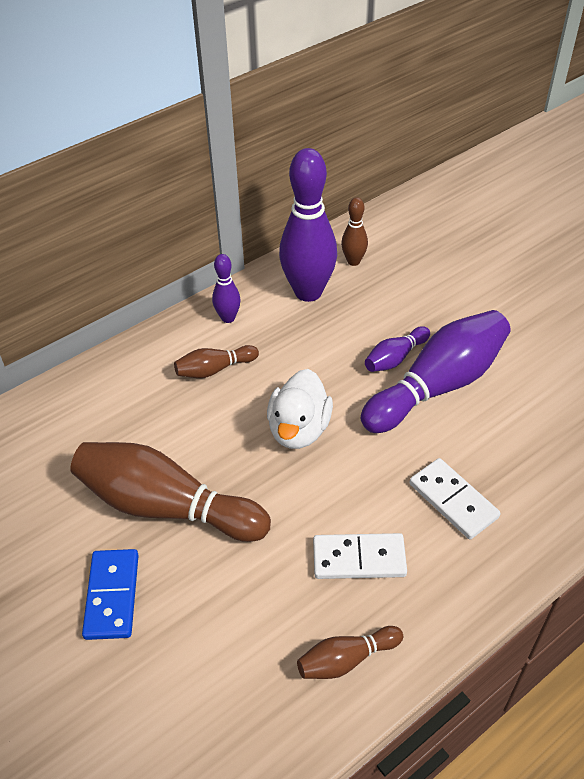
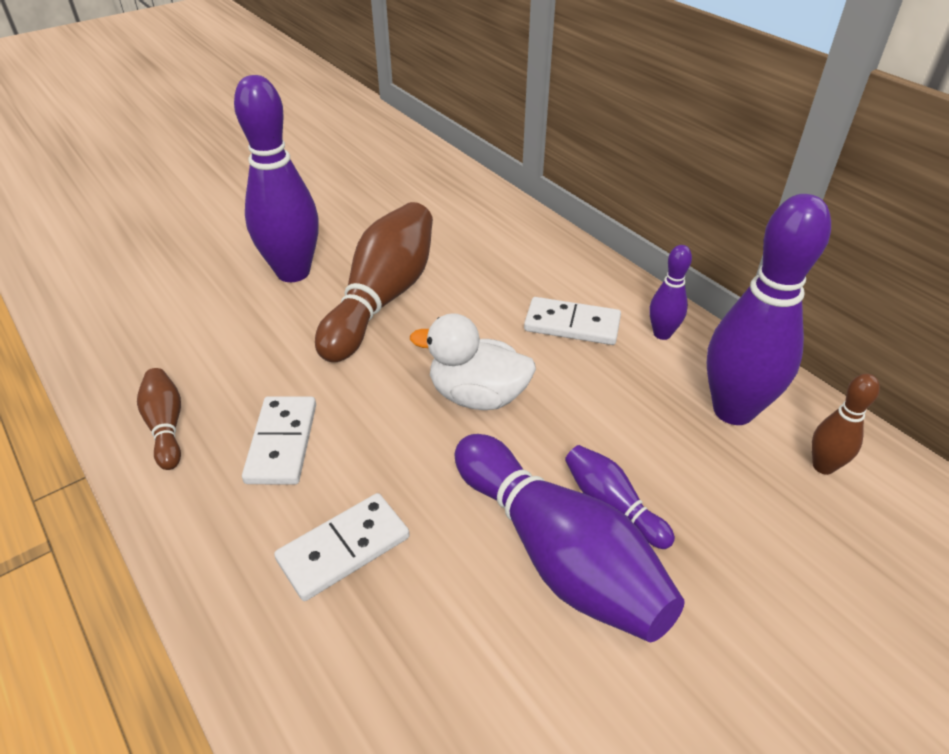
camera: 90 degrees right, 5 degrees down
blue domino [82,549,139,640] -> purple bowling pin [234,75,319,282]
brown bowling pin [174,345,259,378] -> white domino [524,297,621,345]

